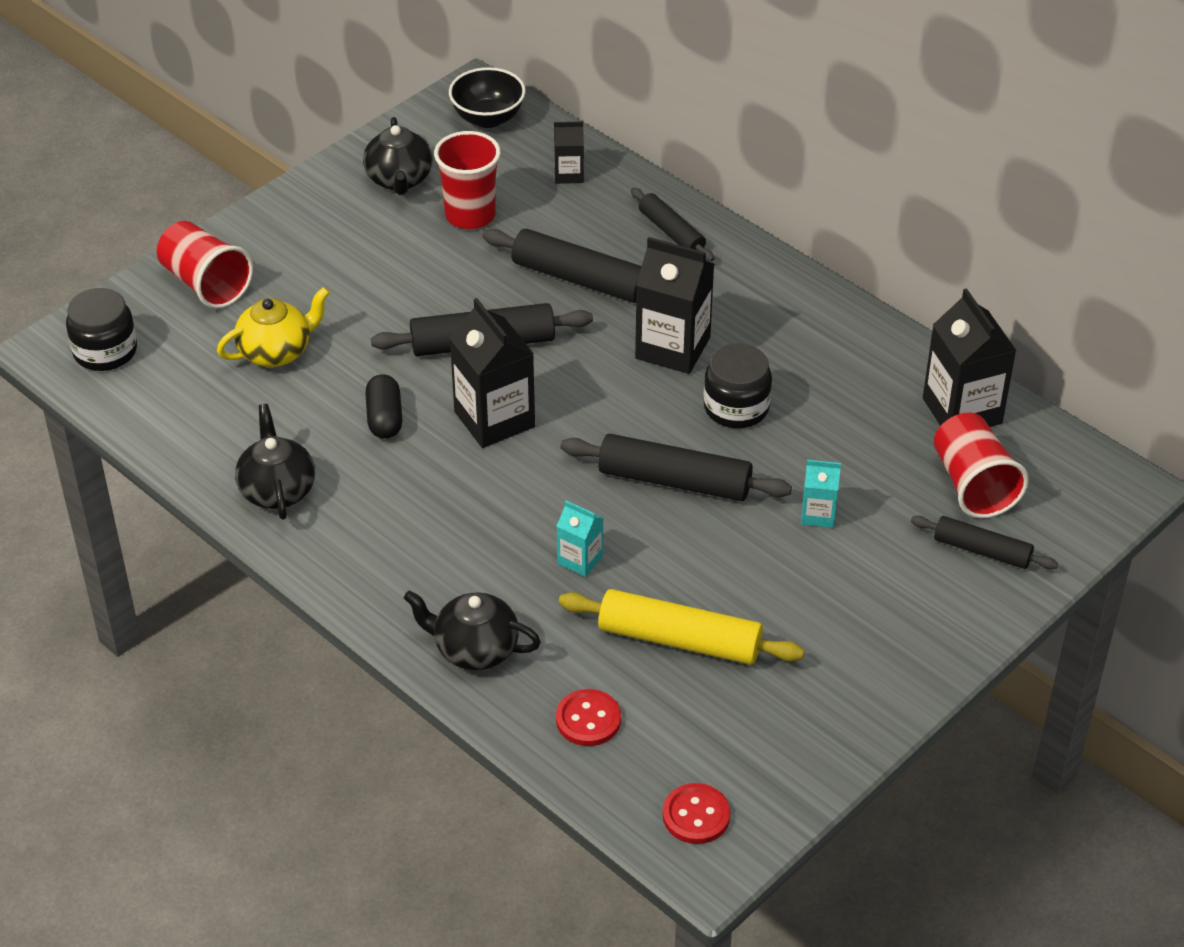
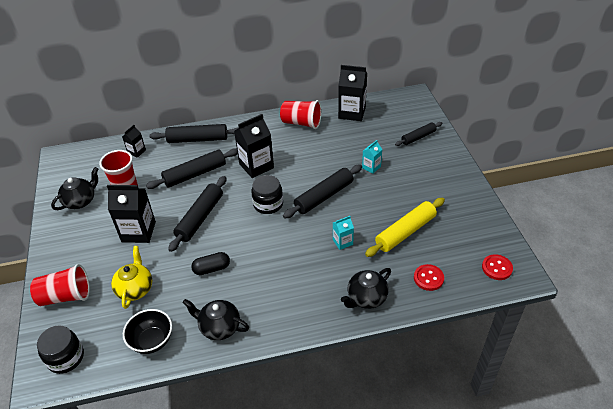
camera: 55 degrees left, 0 degrees up
black teapot [363,117,433,195] -> black teapot turned 75 degrees counterclockwise [51,167,98,210]
black capsule [365,374,402,439] -> black capsule turned 45 degrees counterclockwise [191,252,230,275]
black bowl [449,67,526,128] -> black bowl moved to [123,309,172,354]
black carton [450,298,535,448] -> black carton moved to [107,185,156,243]
black rolling pin [631,188,715,262] -> black rolling pin [149,124,238,143], size x1.60
black jar [704,343,772,428] -> black jar moved to [251,175,283,214]
red cup [934,413,1029,518] -> red cup moved to [280,100,322,129]

